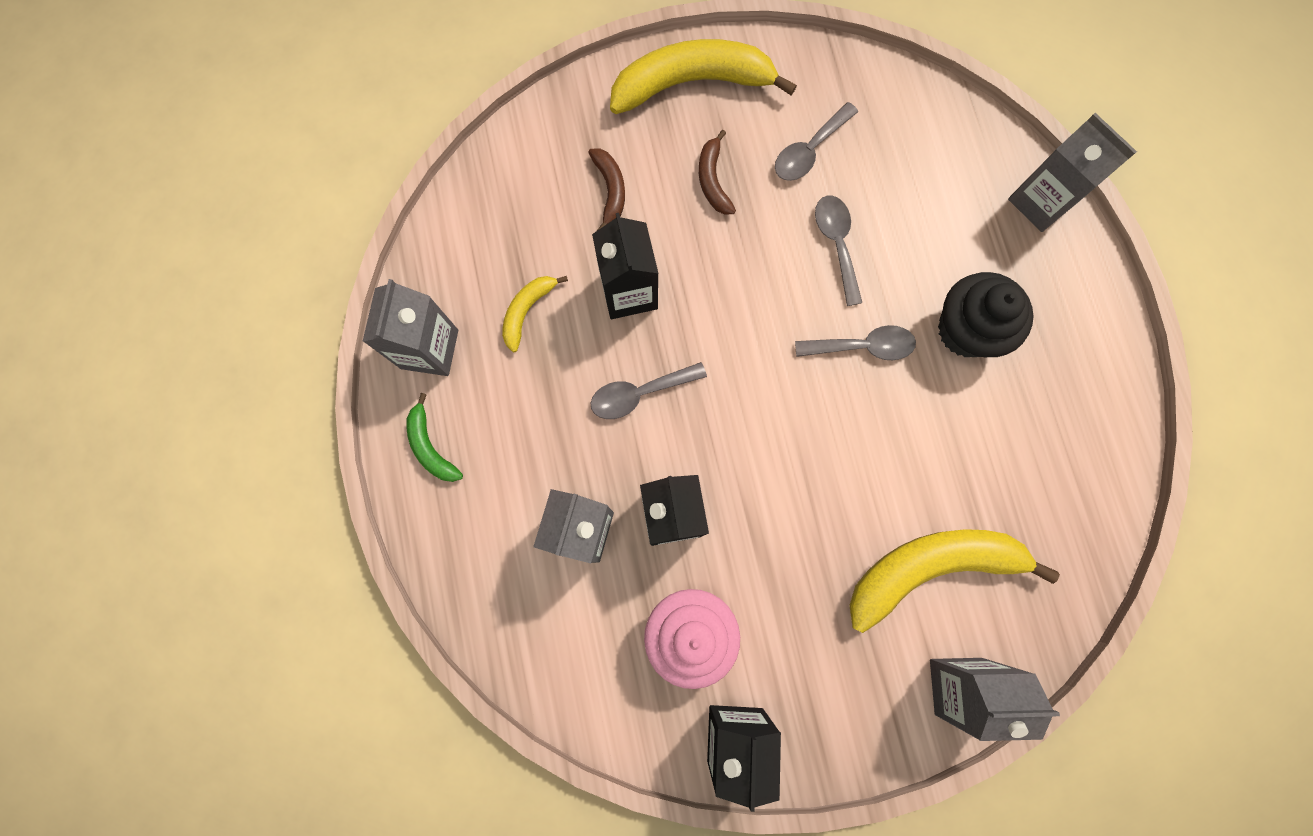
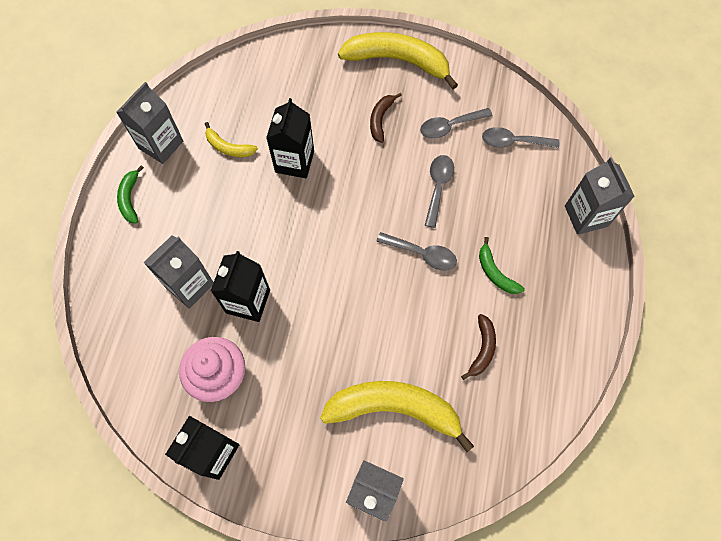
camera: 25 degrees right, 10 degrees down
yellow banana [502,276,568,352] -> yellow banana turned 120 degrees counterclockwise [205,122,258,157]
brown banana [588,148,625,231] -> brown banana moved to [461,314,496,380]
grey spoon [590,362,707,419] -> grey spoon moved to [482,127,559,148]
black cupcake [938,272,1034,357] -> green banana [479,237,525,294]

